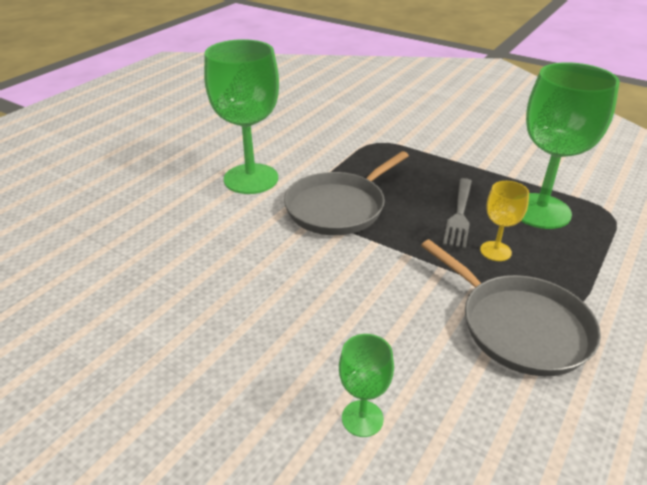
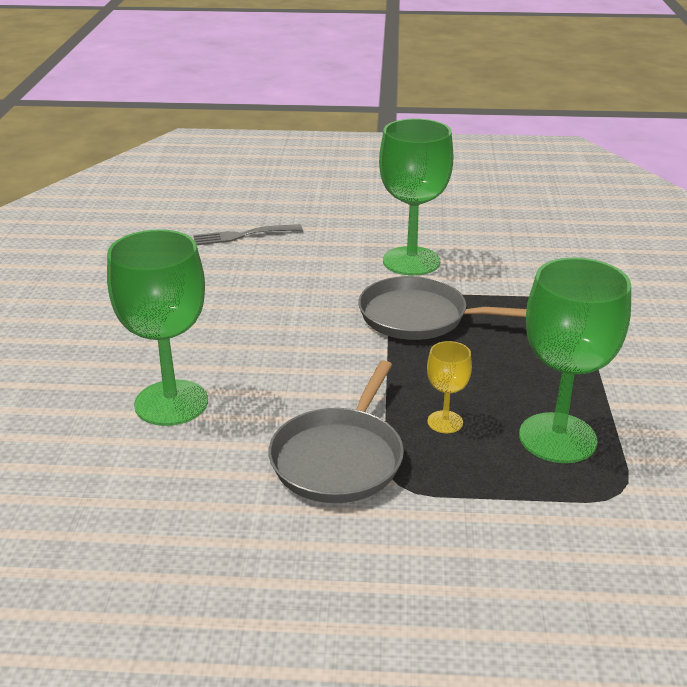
camera: 60 degrees right, 5 degrees down
green goblet [339,334,394,437] -> green goblet [107,229,208,426], size x2.11
grey fork [443,178,472,249] -> grey fork moved to [193,224,303,245]

